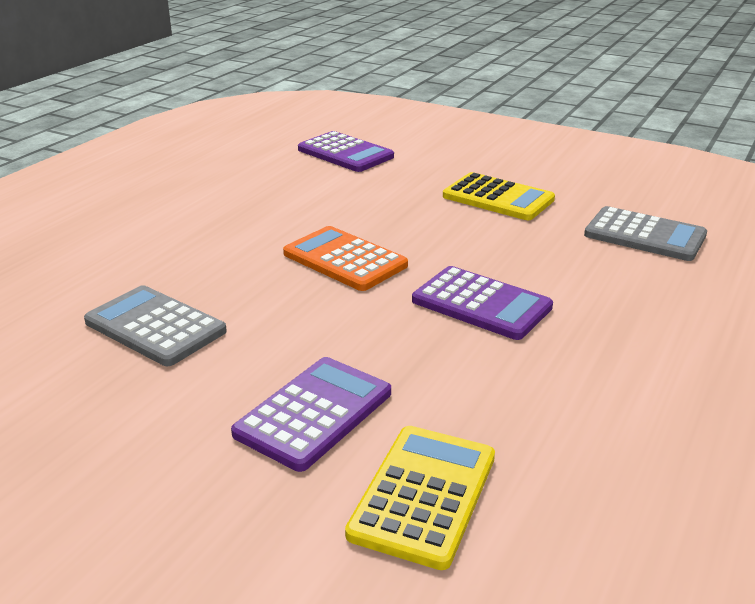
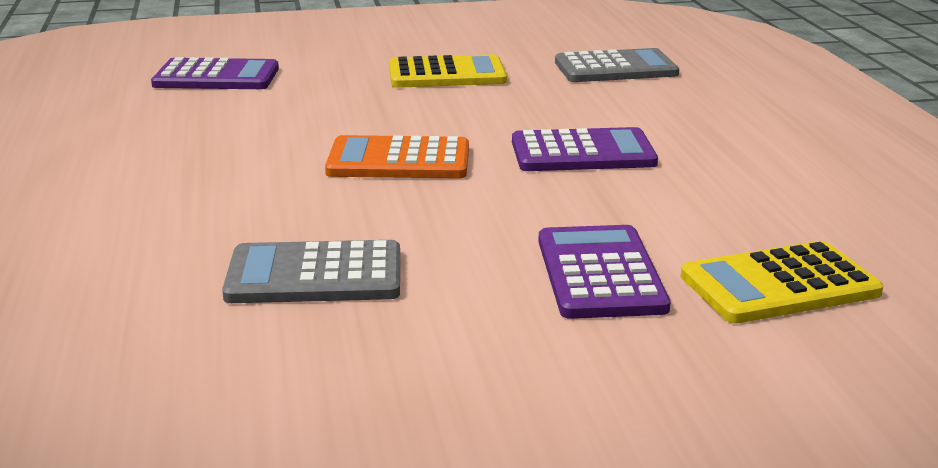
camera: 40 degrees left, 5 degrees down
yellow calculator [345,426,495,570] -> yellow calculator turned 90 degrees counterclockwise [681,241,883,324]

